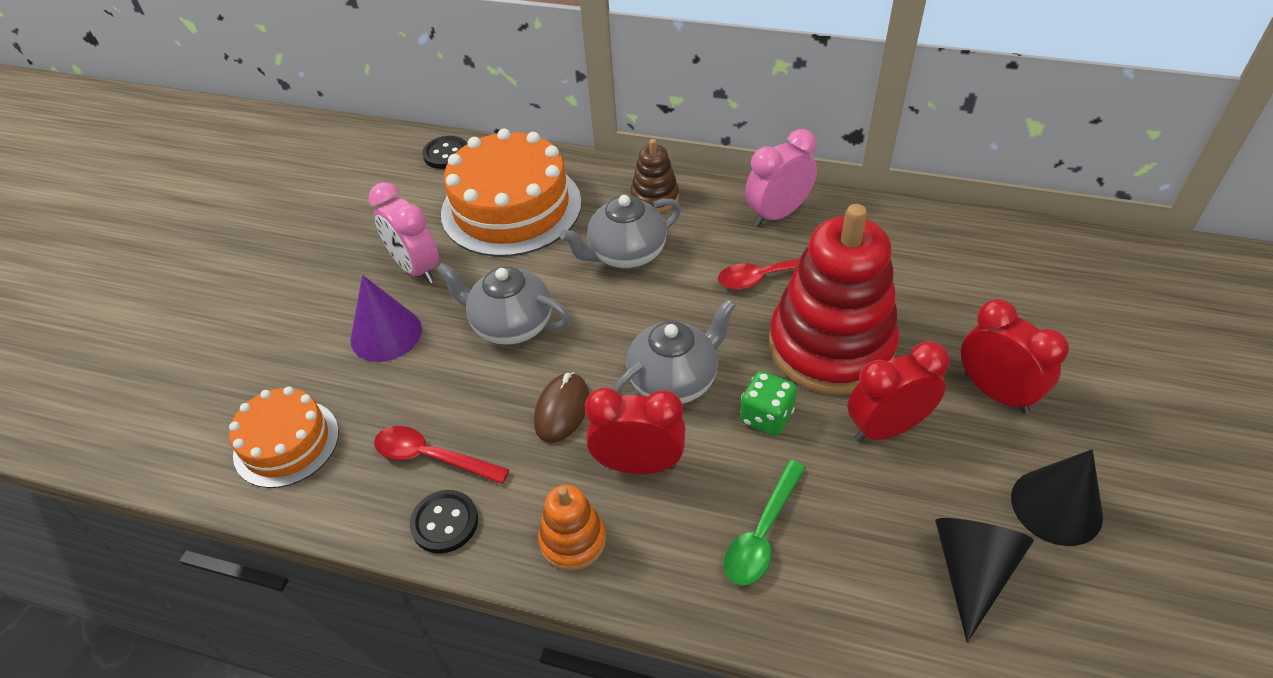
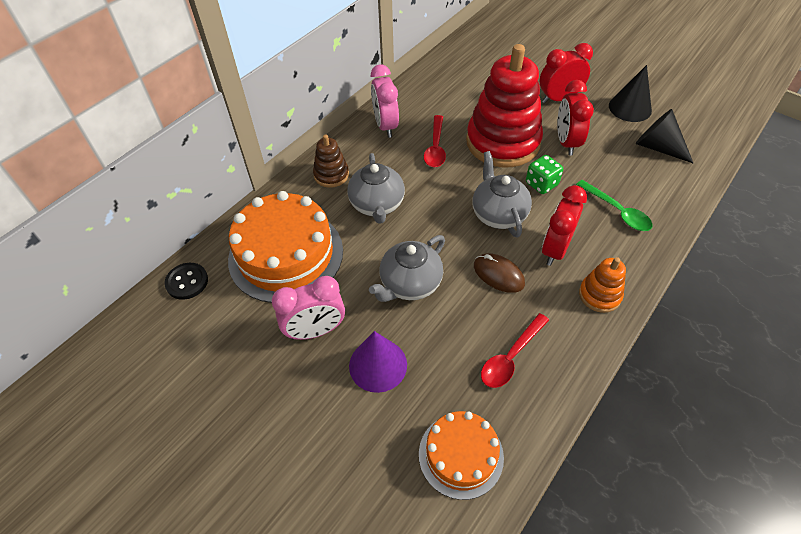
camera: 70 degrees left, 5 degrees up
black button [410,490,478,554] -> none

